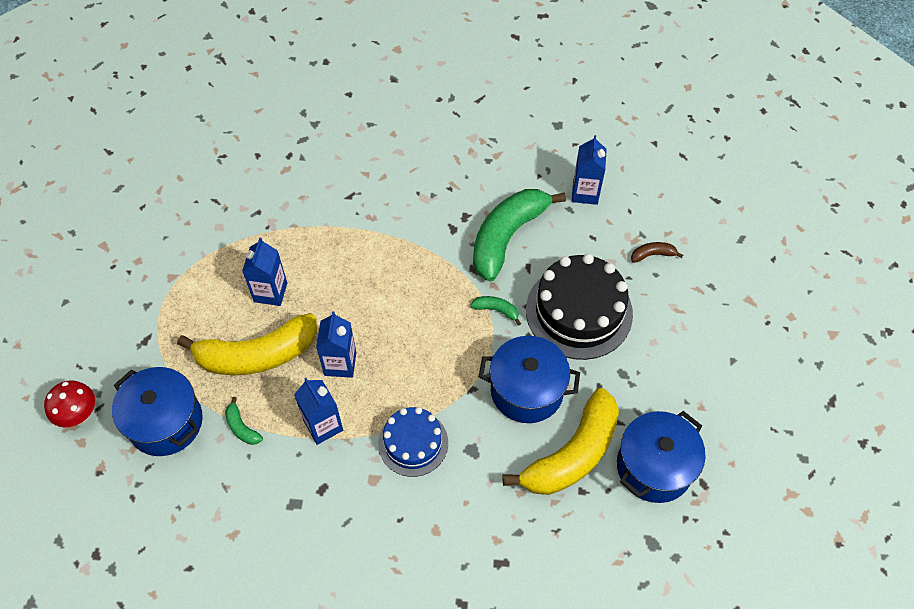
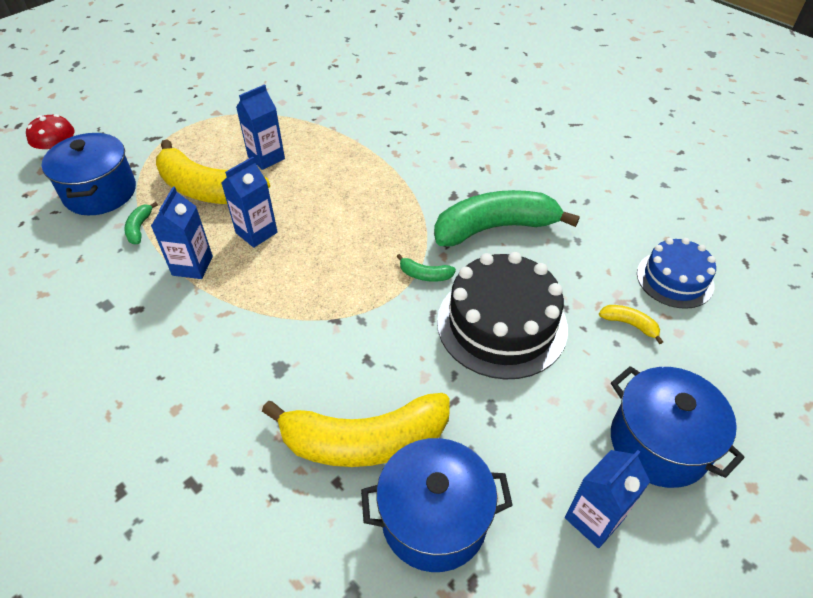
camera: 40 degrees right, 10 degrees down
blue cake [378,407,448,477] -> blue cake moved to [637,238,716,309]
green banana [470,296,521,326] -> green banana turned 135 degrees clockwise [396,254,456,282]
blue pot [479,336,580,423] -> blue pot moved to [611,366,745,488]
blue carton [572,135,607,205] -> blue carton moved to [565,450,650,548]
brown banana [631,242,683,263] -> yellow banana [599,305,663,344]

